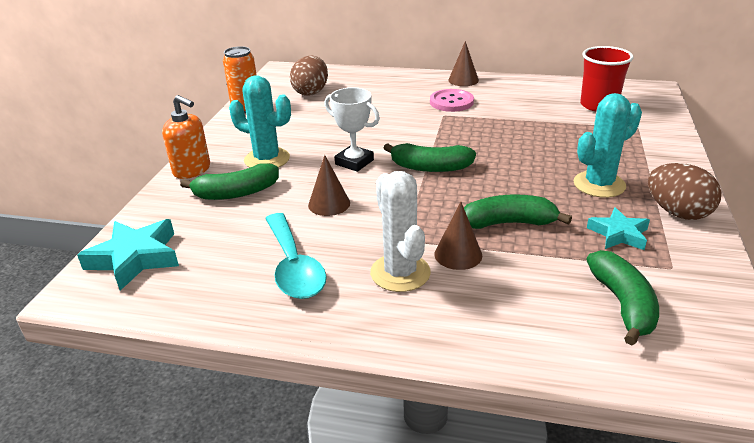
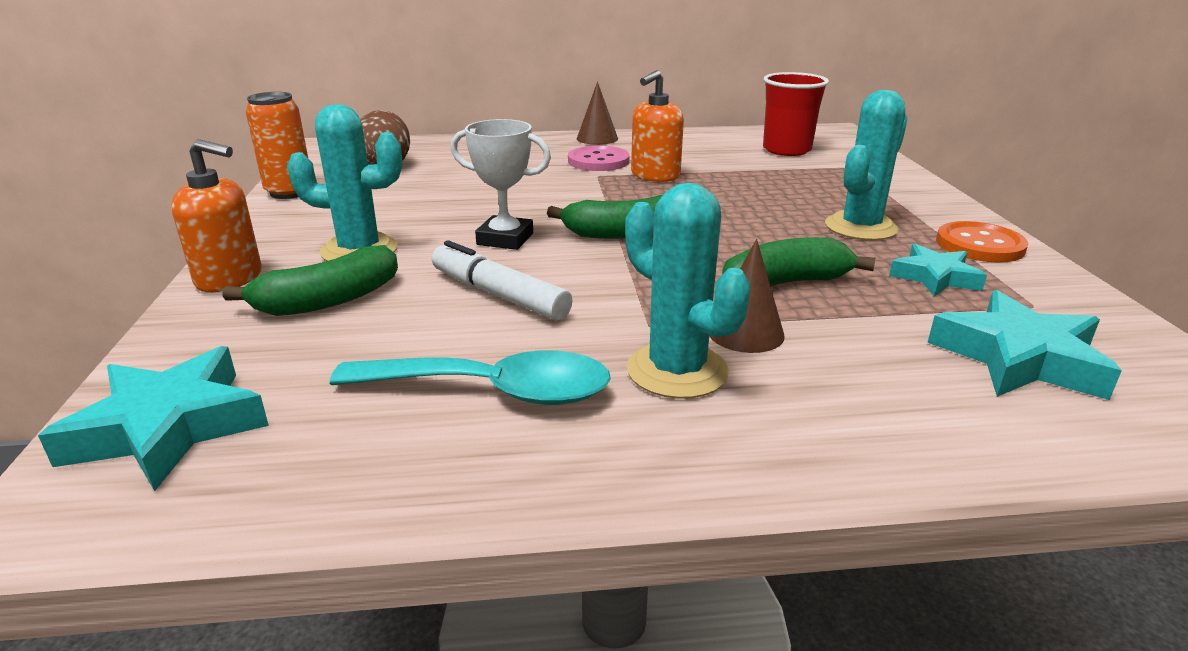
camera: 20 degrees left, 5 degrees down
turquoise spoon [265,213,327,299] -> turquoise spoon turned 45 degrees counterclockwise [330,350,611,405]
brown cone [308,155,350,216] -> white marker [432,241,572,321]
white cactus [370,171,431,292] -> turquoise cactus [625,183,751,399]
green banana [586,250,659,345] -> turquoise star [928,290,1122,400]
brown egg [648,163,722,220] -> orange button [936,221,1028,263]
none -> orange soap dispenser [631,70,684,182]

